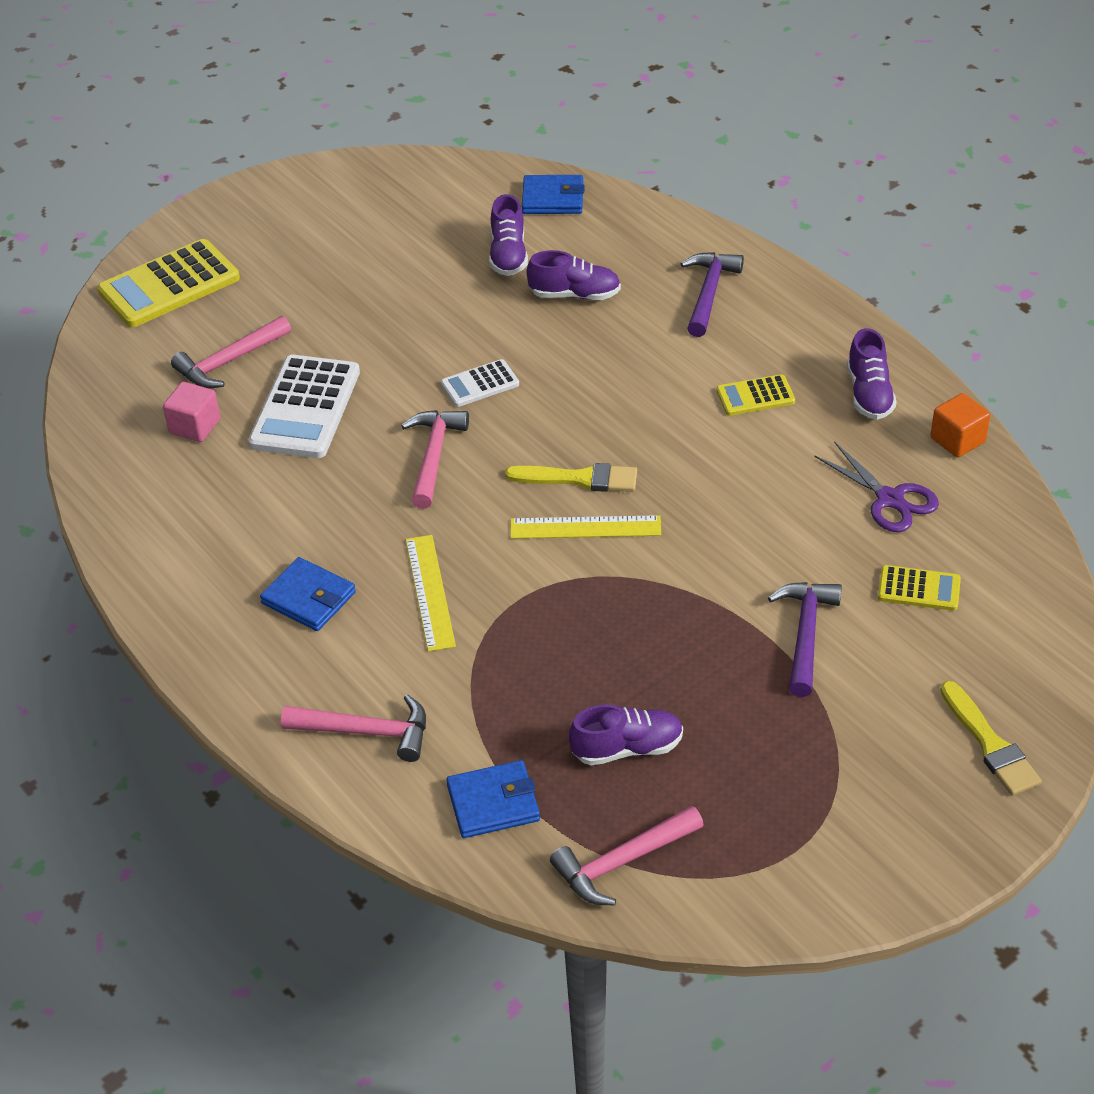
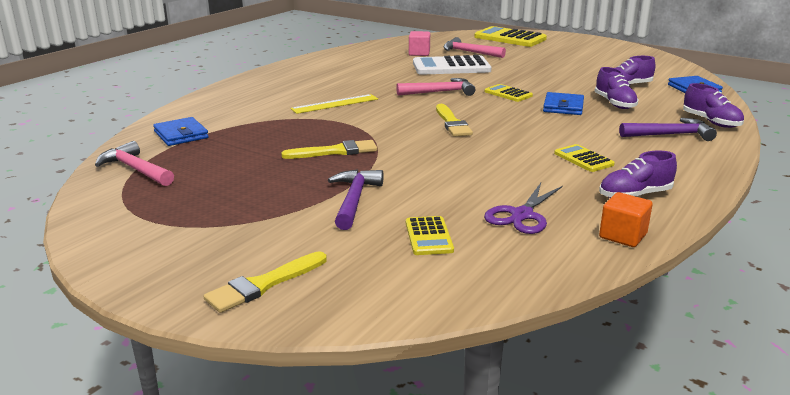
camera: 70 degrees right, 20 degrees down
blue wallet [260,557,356,631] -> blue wallet moved to [543,92,584,115]
pink hammer [281,694,426,762] -> none
white calculator [441,359,519,407] -> yellow calculator [485,84,533,102]
yellow ruler [510,515,661,539] -> none
purple shoe [569,705,683,766] -> purple shoe moved to [683,83,744,128]
purple hammer [768,582,842,697] -> purple hammer turned 75 degrees counterclockwise [328,169,383,230]
none -> yellow brush [281,140,377,159]

